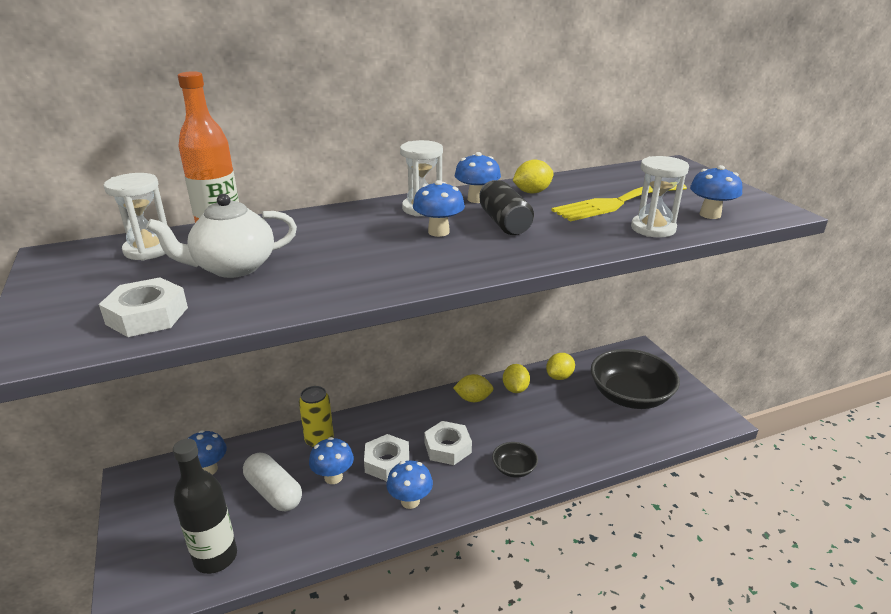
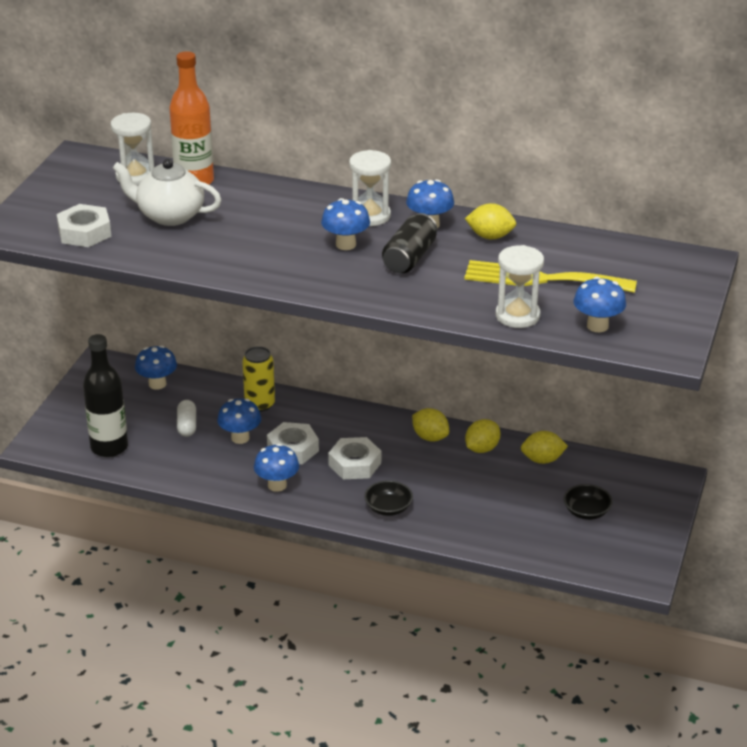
camera: 40 degrees right, 5 degrees up
white capsule [243,453,302,512] -> white capsule [177,400,196,437], size x0.63
black bowl [591,349,680,409] -> black bowl [563,484,613,520], size x0.46

